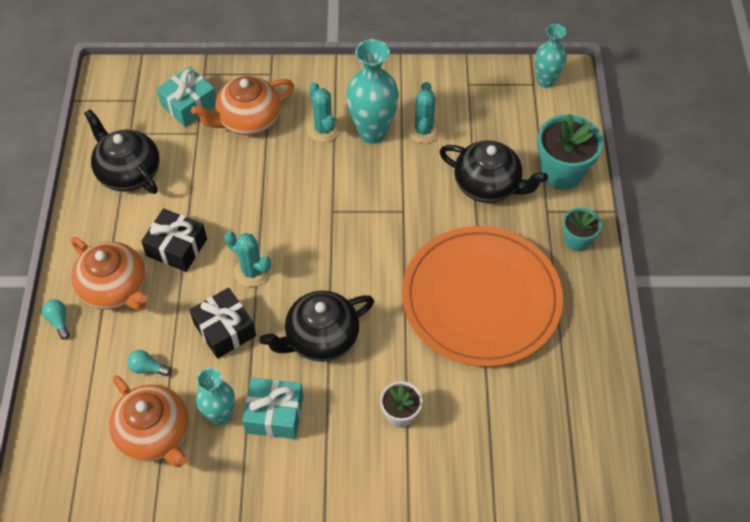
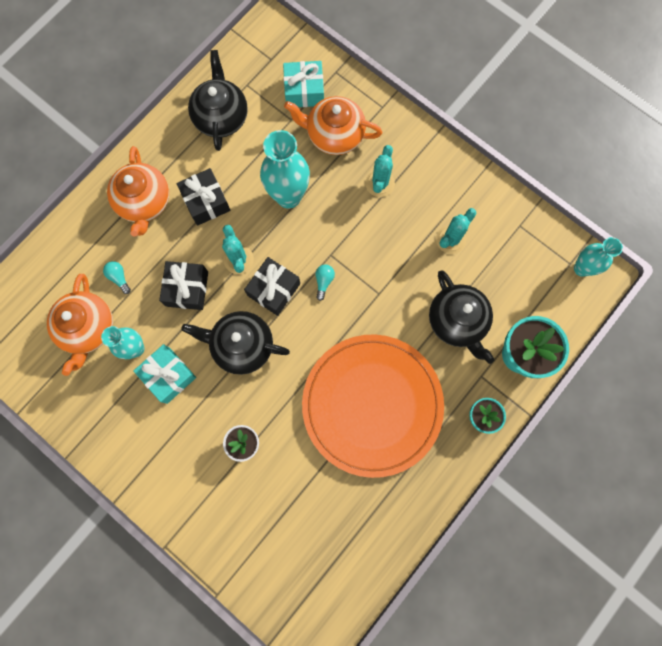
camera: 40 degrees right, 20 degrees up
turquoise light bulb [42,299,70,340] -> turquoise light bulb moved to [316,264,335,301]
turquoise vase [346,39,399,144] -> turquoise vase moved to [260,130,310,208]
none -> black gift [244,257,300,316]

